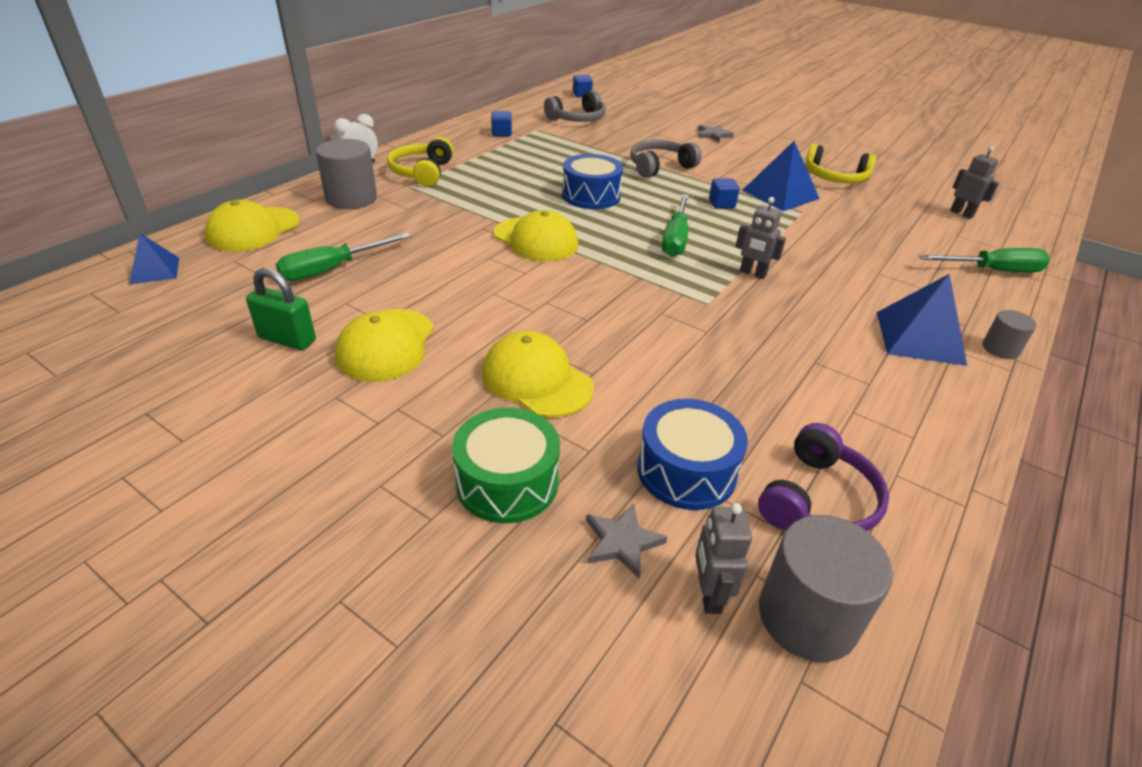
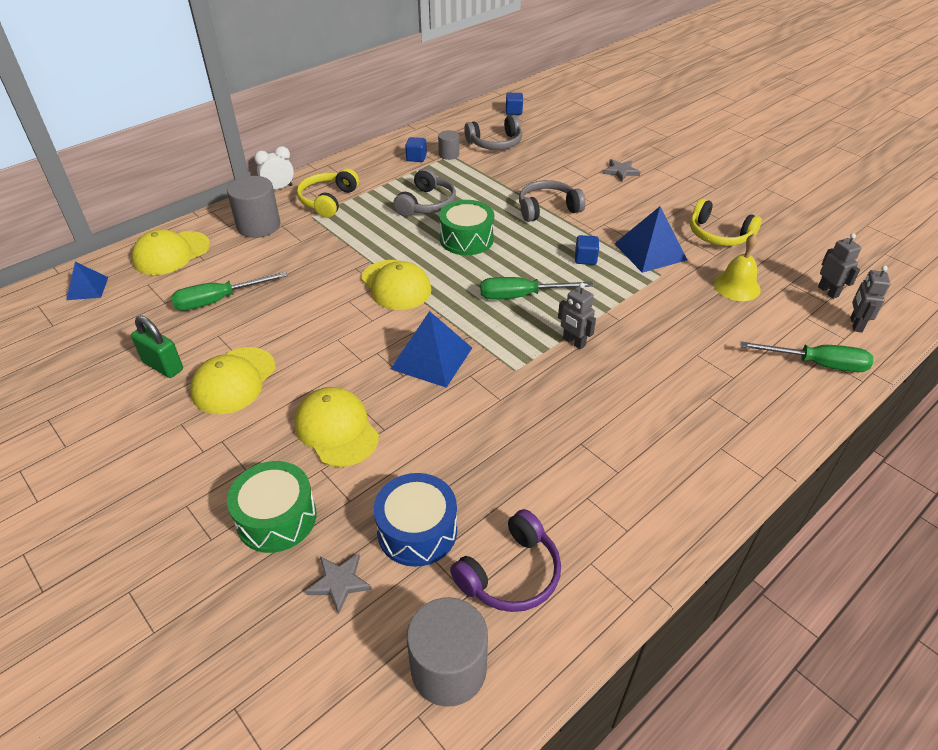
camera: 15 degrees right, 5 degrees up
blue drum [562,154,623,209] -> green drum [439,200,494,255]
green screwdriver [662,194,689,257] -> green screwdriver turned 60 degrees clockwise [480,277,593,299]
grey robot [695,503,752,614] -> grey robot moved to [851,266,890,332]
blue pyramid [877,274,967,366] -> blue pyramid moved to [391,311,472,388]
grey cylinder [982,310,1036,359] -> grey cylinder moved to [438,130,459,160]
none -> grey headphones [393,168,456,217]
none -> yellow bell [713,234,761,301]

